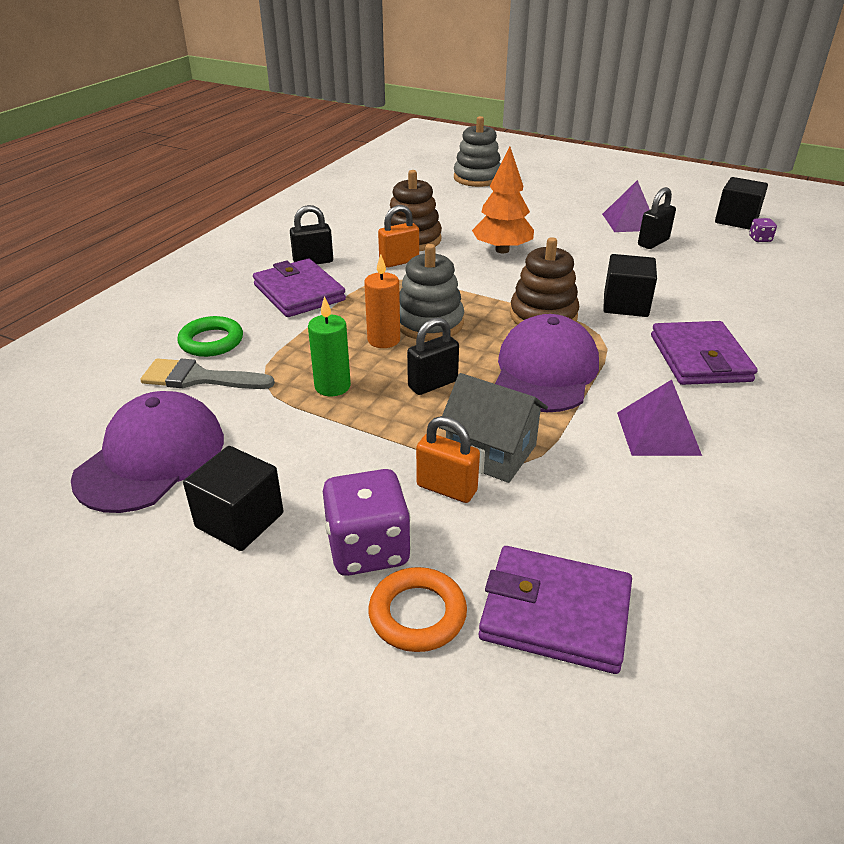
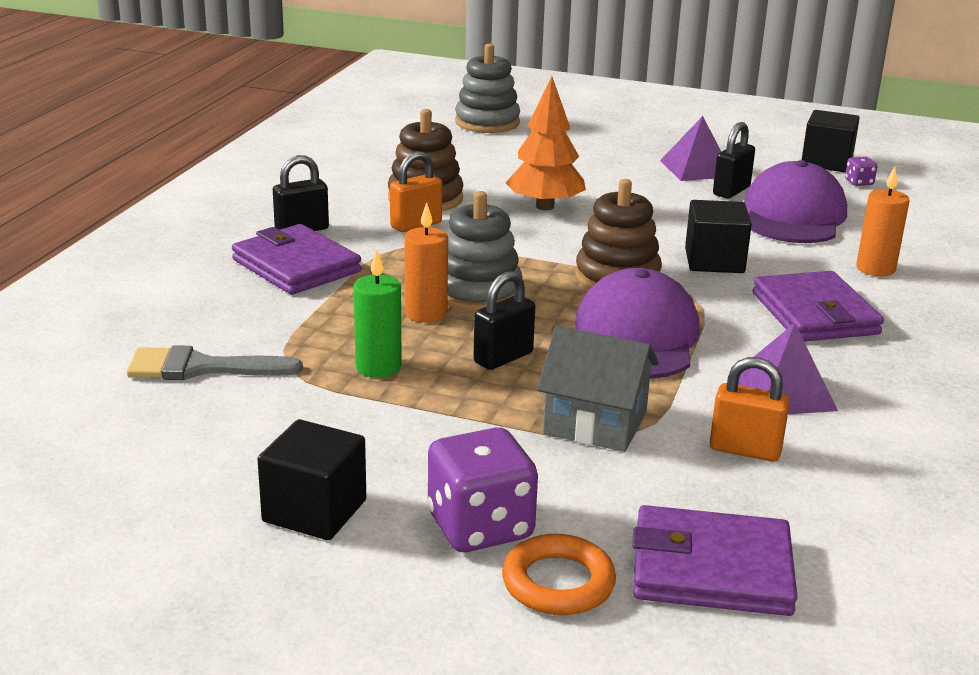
camera: 10 degrees left, 10 degrees down
purple cap [71,391,224,513] -> purple cap moved to [744,160,847,243]
green ring [177,316,243,357] -> none
orange padlock [416,416,480,503] -> orange padlock moved to [710,357,790,462]
none -> orange candle [856,166,910,276]

